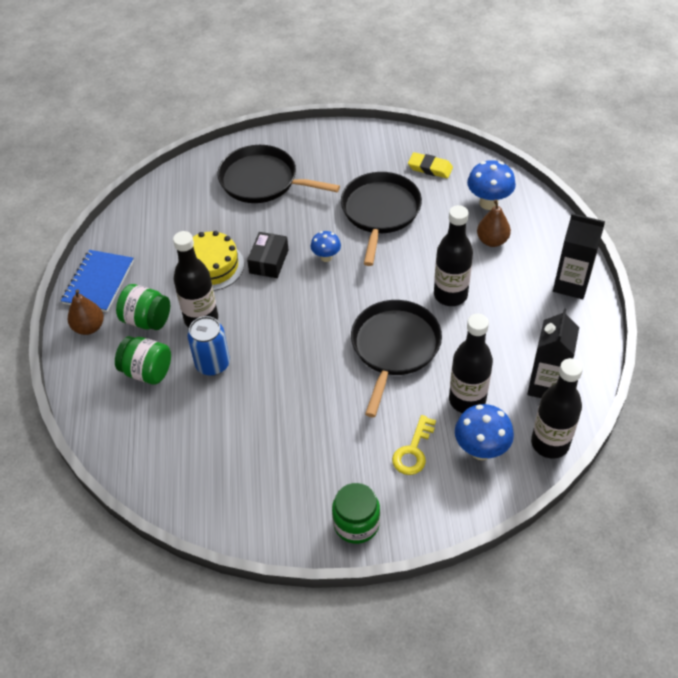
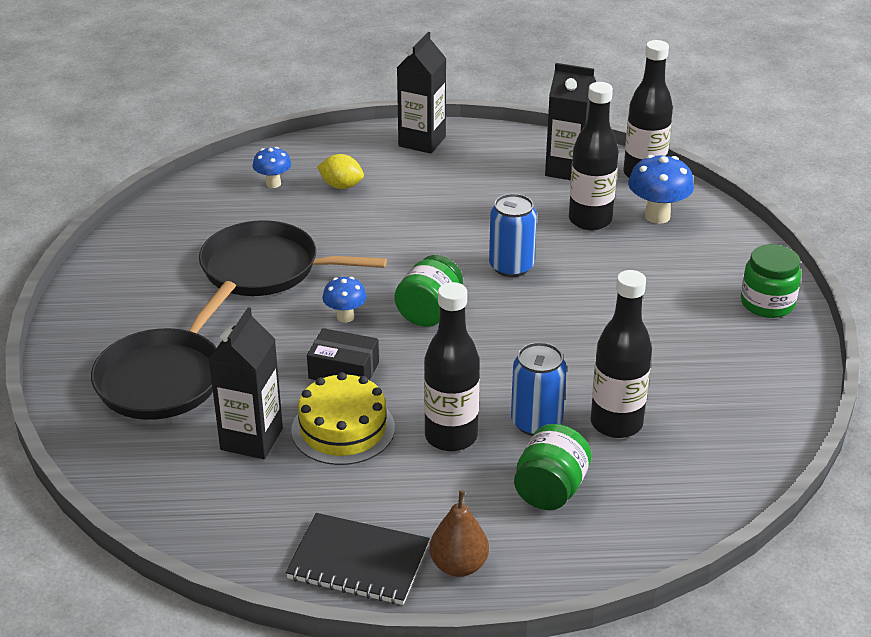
camera: 90 degrees left, 15 degrees down
blue notebook [61,250,134,312] -> black notebook [285,513,430,605]
green jar [116,284,170,330] -> green jar moved to [394,255,463,327]
black pan [351,300,442,417] -> blue can [489,194,537,277]
yellow key [392,415,436,475] -> none
yellow eraser [408,152,453,178] -> none
black bottle [434,205,473,306] -> black bottle moved to [591,270,652,438]
blue mushroom [467,160,516,210] -> blue mushroom [253,147,291,188], size x0.62
brown pear [477,199,511,247] -> yellow lemon [317,154,364,189]
none -> black carton [209,307,283,459]

